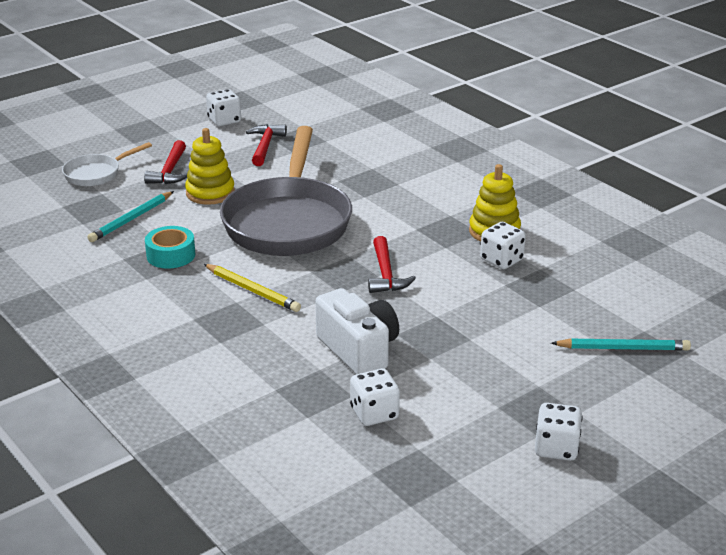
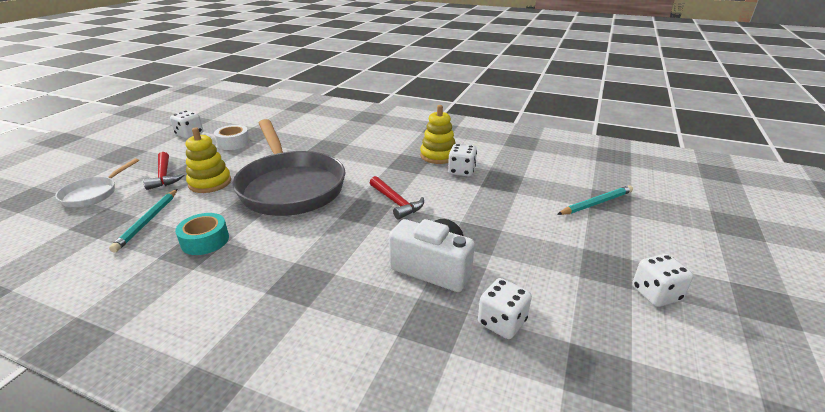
camera: 30 degrees left, 0 degrees up
yellow pencil [204,264,301,312] -> none
red hammer [246,124,287,166] -> white tape [214,125,250,150]

